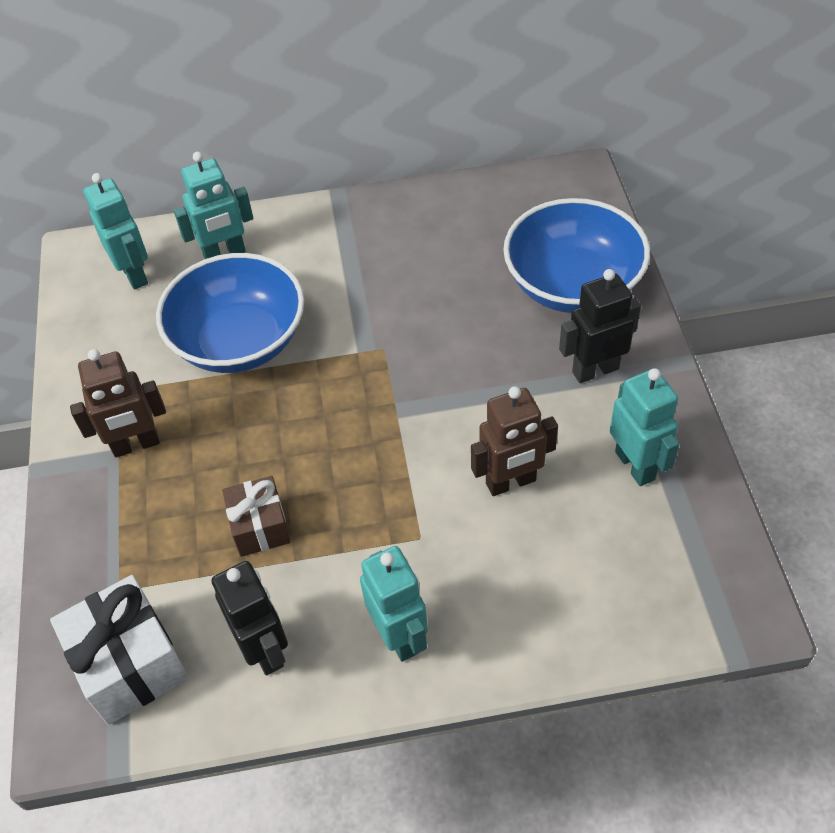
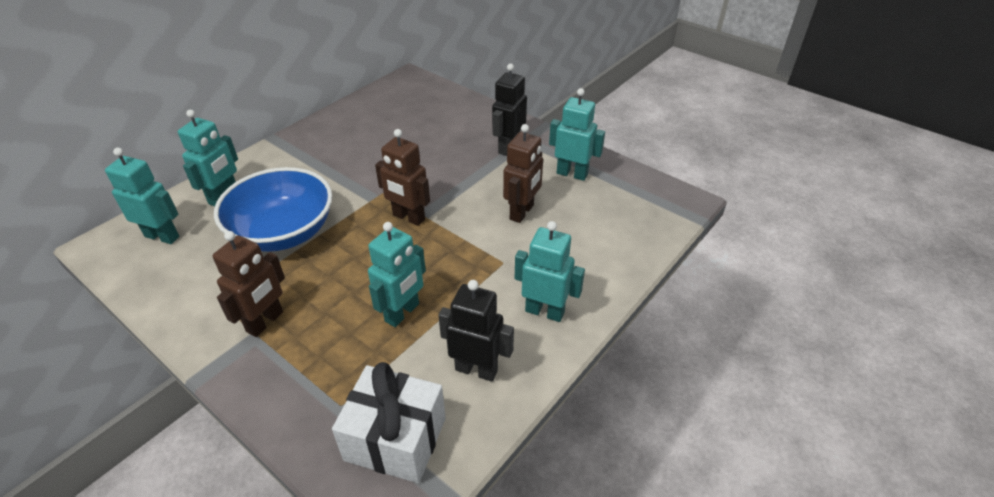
camera: 45 degrees left, 10 degrees down
brown gift [222,476,290,557] -> turquoise robot [368,222,426,327]
blue bowl [503,198,650,313] -> none
none -> brown robot [375,129,430,226]

